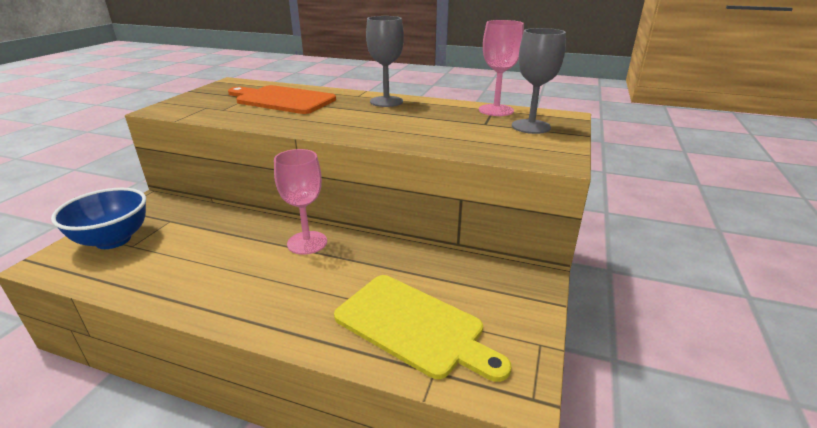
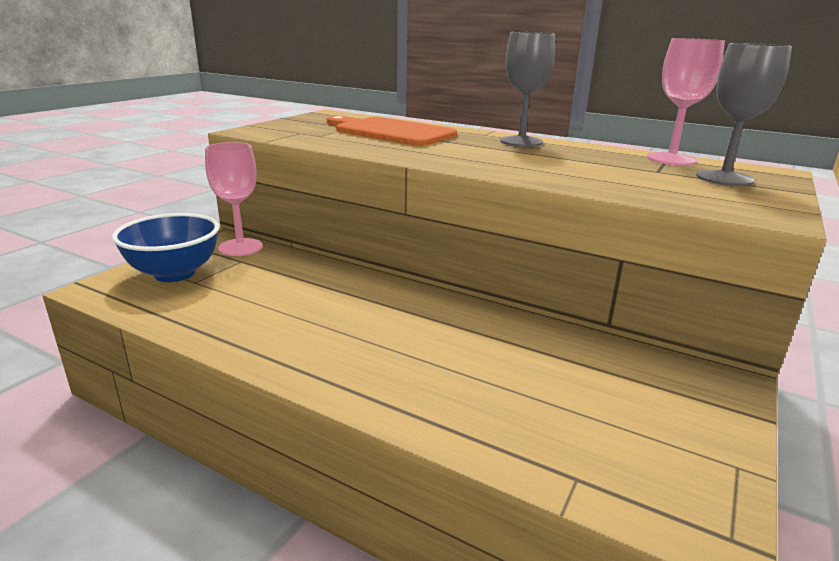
camera: 10 degrees right, 5 degrees down
pink goblet [274,149,327,255] -> pink goblet moved to [205,142,263,256]
yellow cutting board [334,275,512,382] -> none

